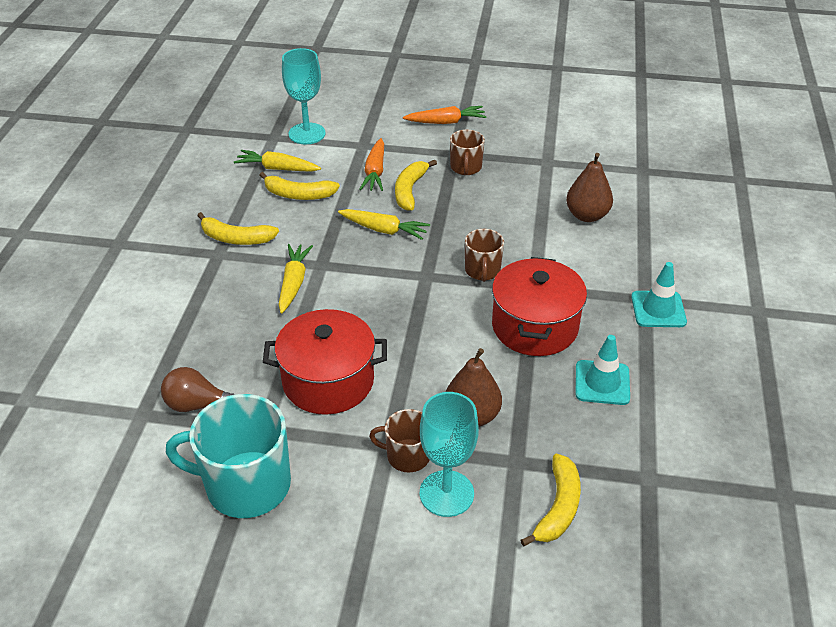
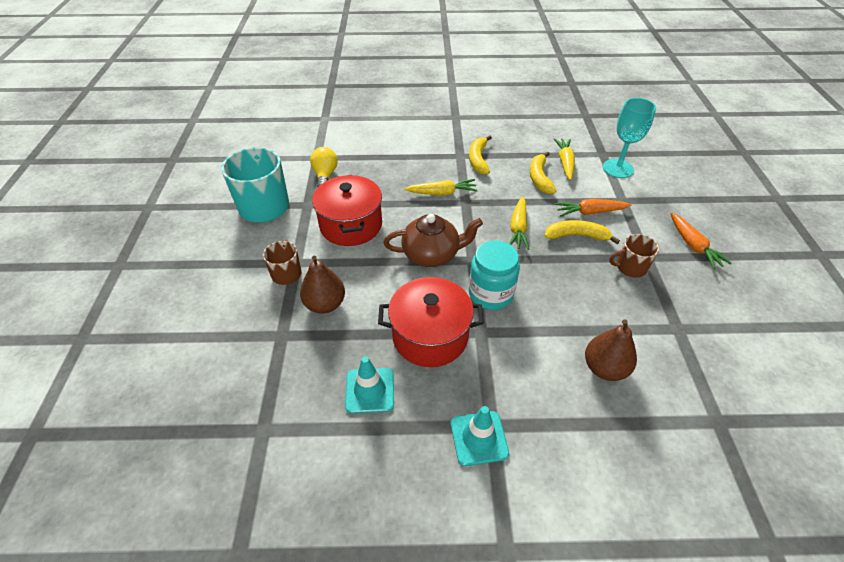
camera: 80 degrees right, 5 degrees up
brown light bulb [161,367,235,412] -> yellow light bulb [310,147,338,187]
turquoise goblet [420,392,479,517] -> none
brown mug [465,229,504,282] -> turquoise jar [469,240,520,310]
yellow banana [520,454,581,547] -> none
none -> brown teapot [383,214,483,267]

